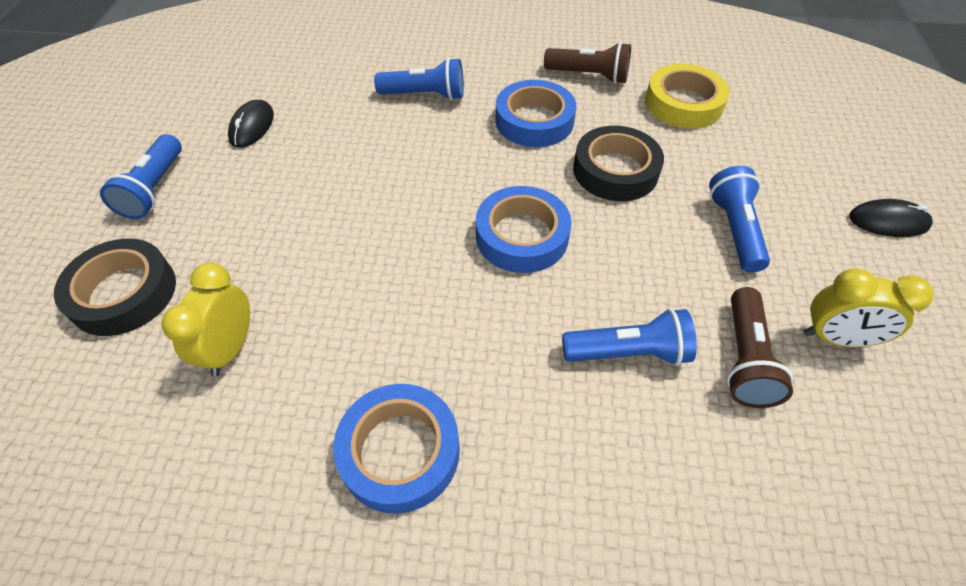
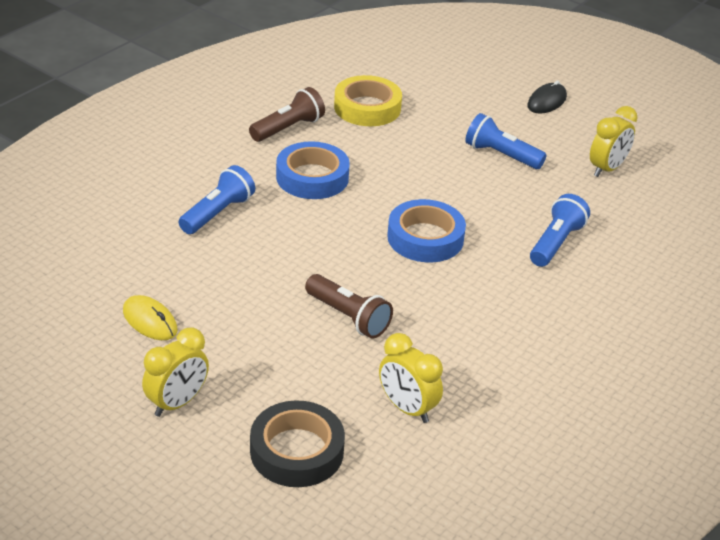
camera: 60 degrees left, 15 degrees down
blue flashlight [100,134,182,219] -> yellow clock [142,327,209,417]
black mouse [228,100,274,148] -> yellow mouse [123,295,178,340]
blue tape [333,384,460,514] -> none
black tape [573,126,664,201] -> none
brown flashlight [727,287,793,408] -> brown flashlight moved to [305,274,393,338]

